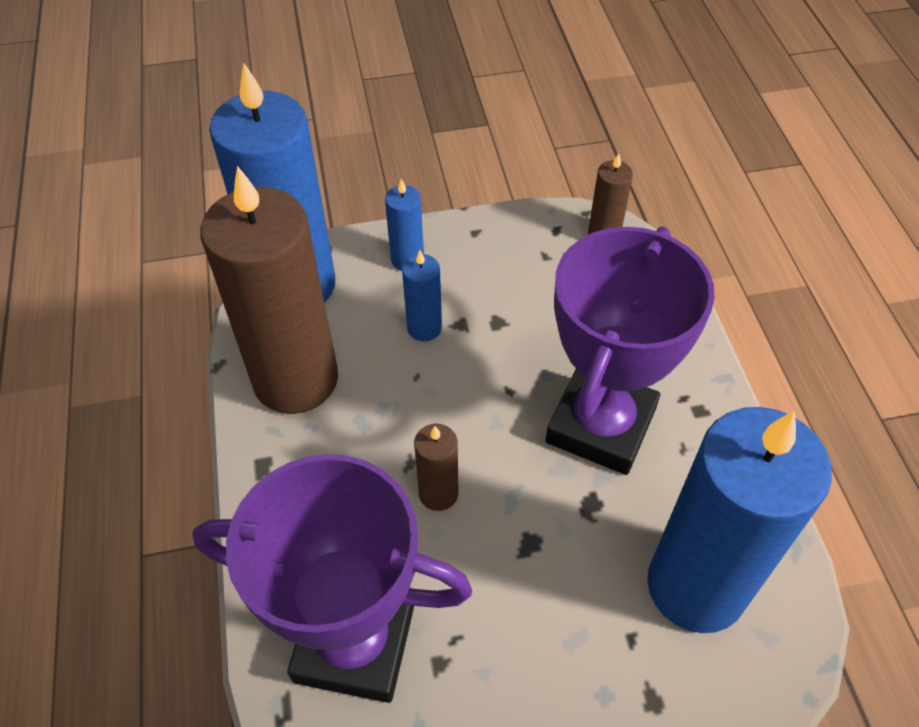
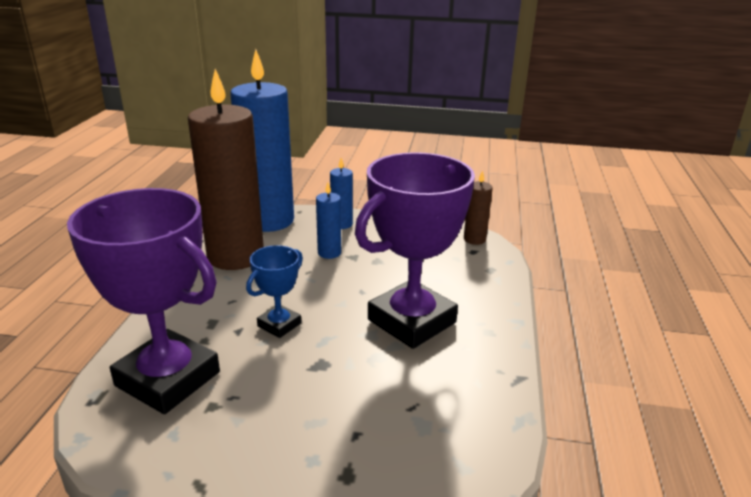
camera: 20 degrees right, 25 degrees down
brown candle [414,424,458,511] -> blue trophy [246,245,303,338]
blue candle [647,407,832,633] -> none

